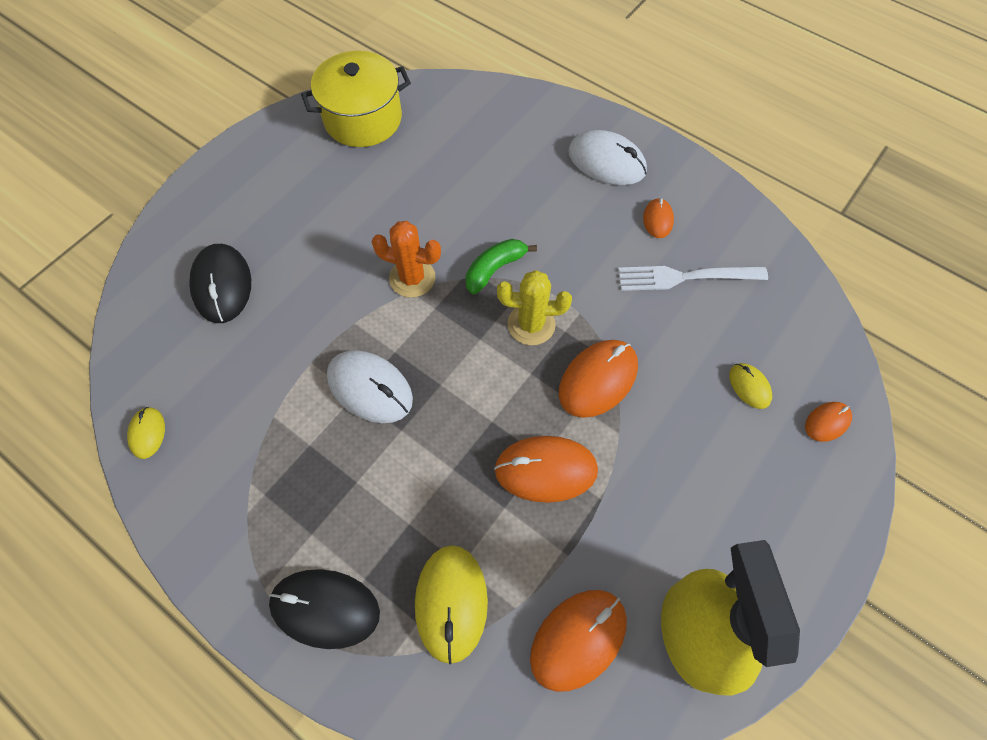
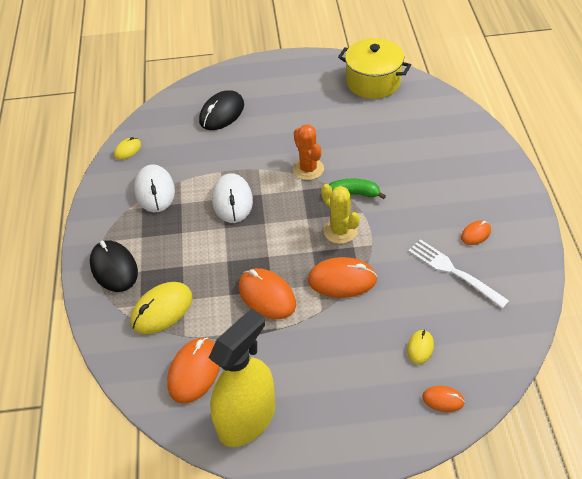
camera: 50 degrees right, 15 degrees down
orange mouse [530,590,627,692] -> orange mouse turned 75 degrees counterclockwise [167,338,220,404]
white mouse [568,130,647,185] -> white mouse moved to [134,164,175,212]

